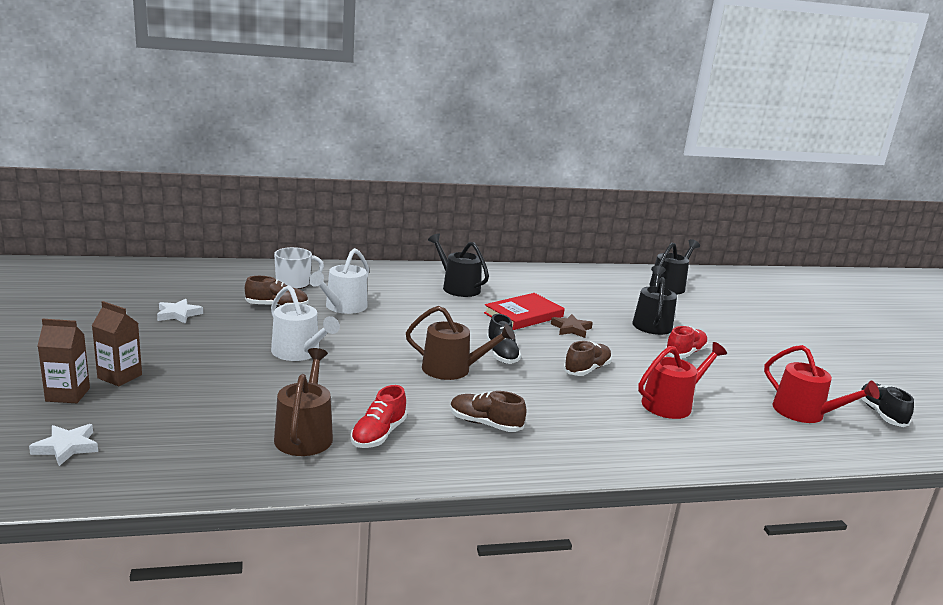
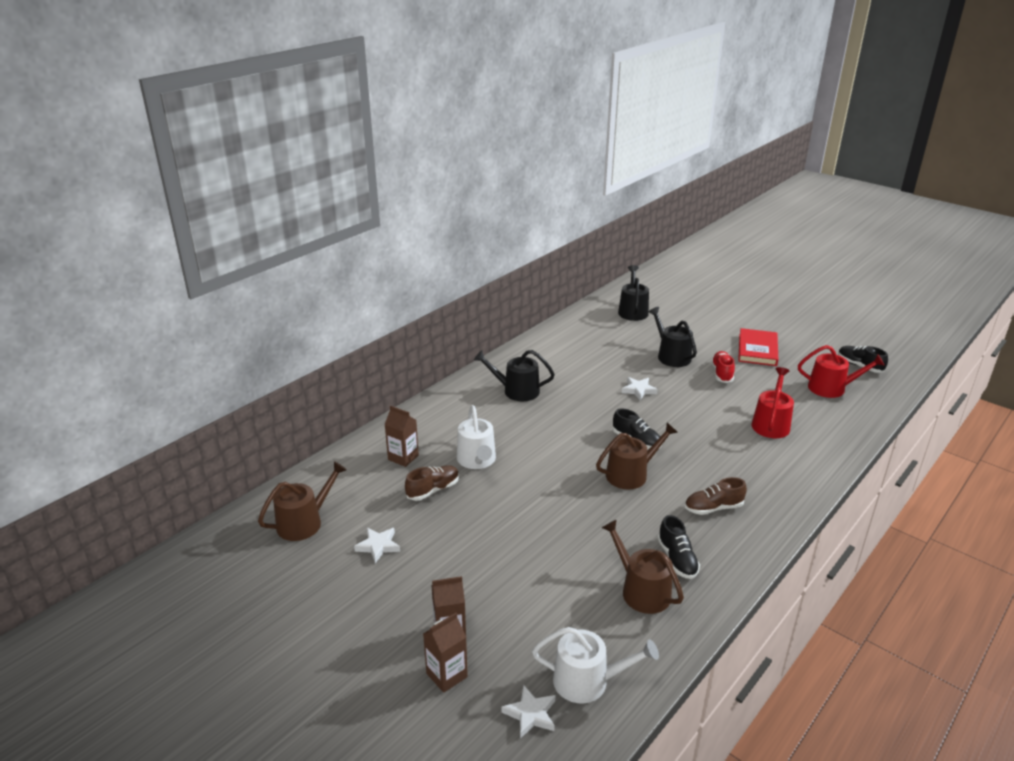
camera: 35 degrees left, 10 degrees up
white watering can [271,285,340,361] -> white watering can moved to [532,627,659,703]
white mug [274,247,324,289] -> brown carton [384,406,419,467]
red shoe [351,385,407,448] -> black shoe [658,515,700,579]
red book [484,293,565,330] -> red book moved to [738,328,778,366]
brown star [551,314,593,338] -> white star [622,377,658,401]
brown shoe [564,341,612,376] -> none
none -> brown watering can [258,461,347,541]

